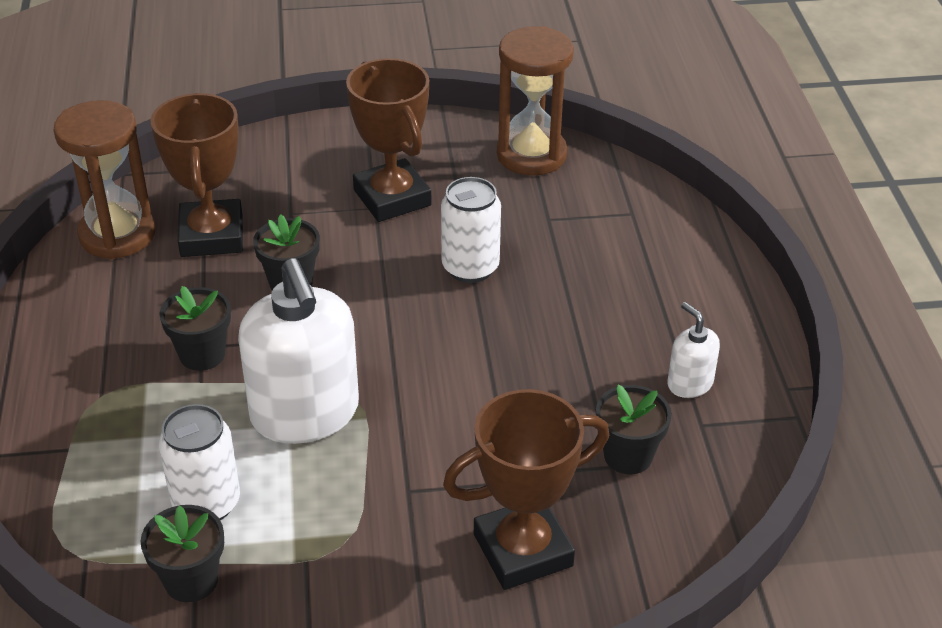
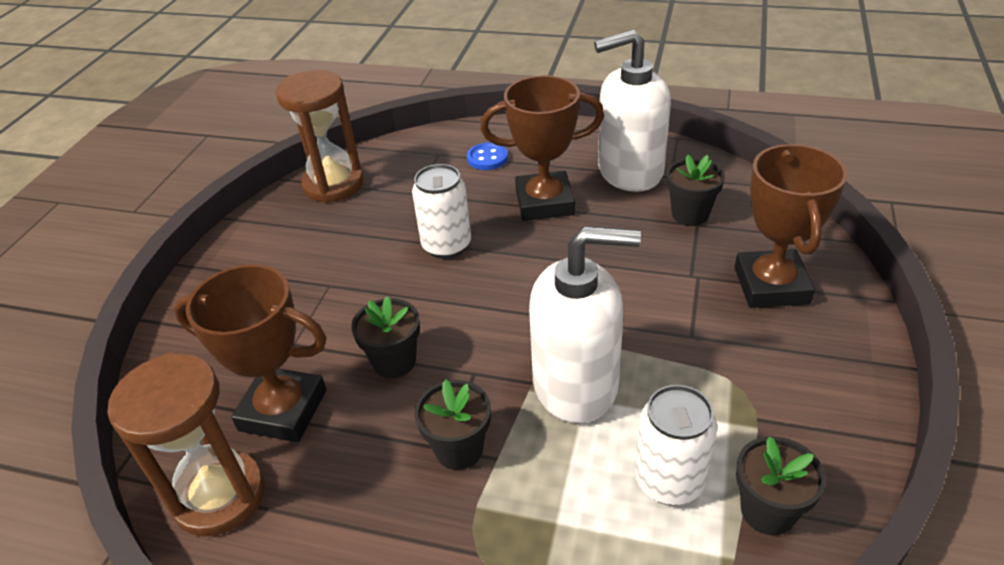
camera: 65 degrees left, 0 degrees up
brown trophy [346,58,432,222] -> brown trophy moved to [480,75,604,221]
white soap dispenser [667,302,720,398] -> white soap dispenser [594,29,671,192], size x2.16
none -> blue button [467,142,508,170]

